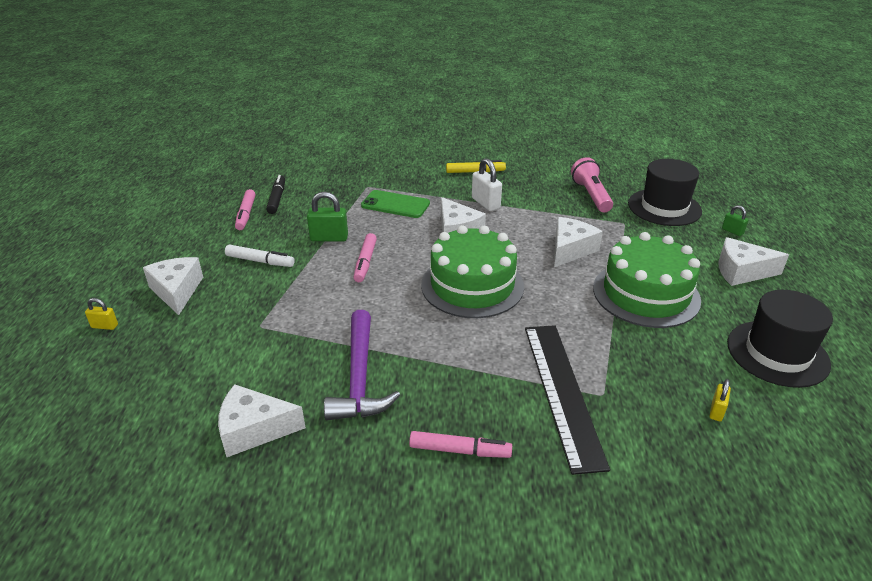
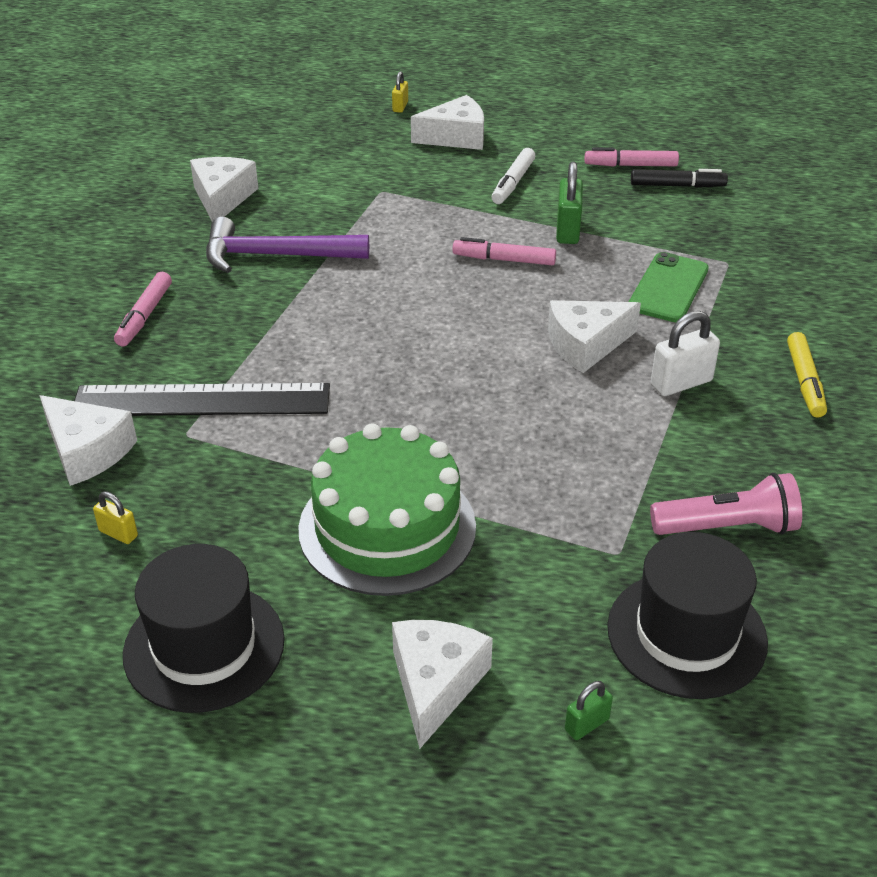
camera: 95 degrees right, 5 degrees up
green cake [421,225,524,318] -> none
white cheese [554,217,603,267] -> white cheese moved to [39,395,137,486]

